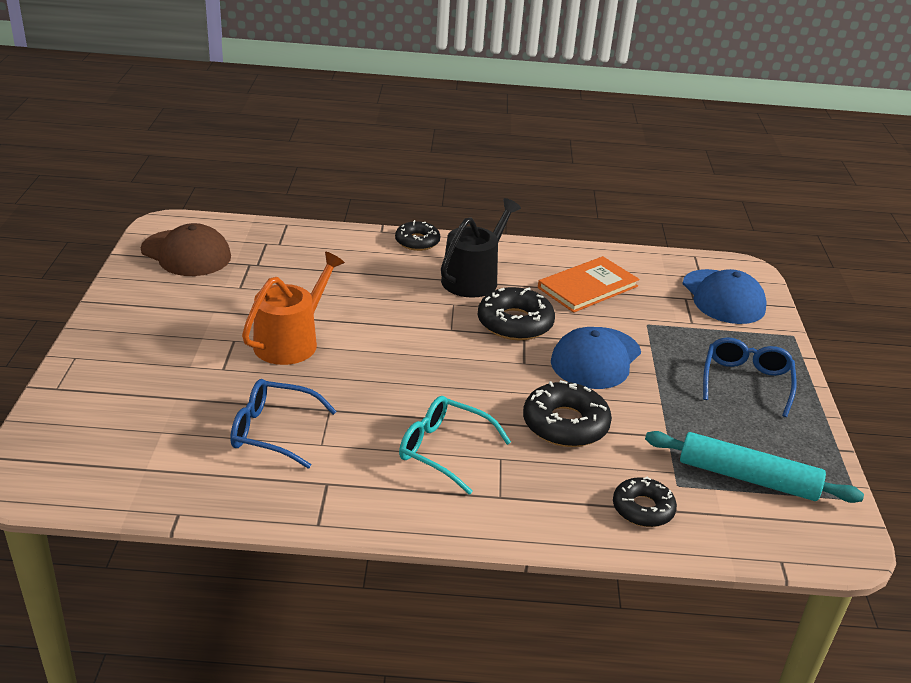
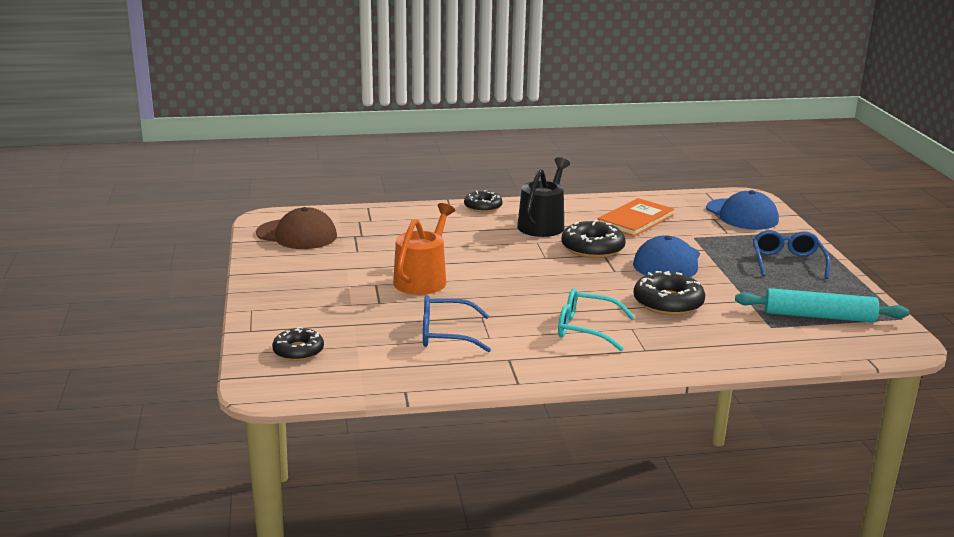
camera: 10 degrees left, 10 degrees down
black donut [613,477,677,527] -> black donut moved to [272,327,324,361]

